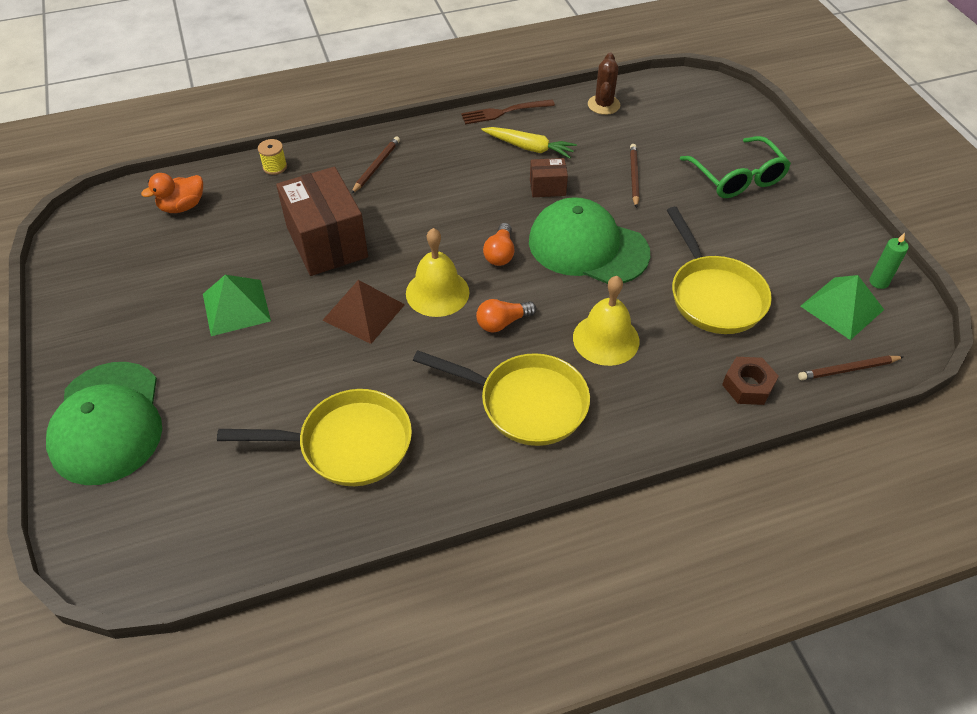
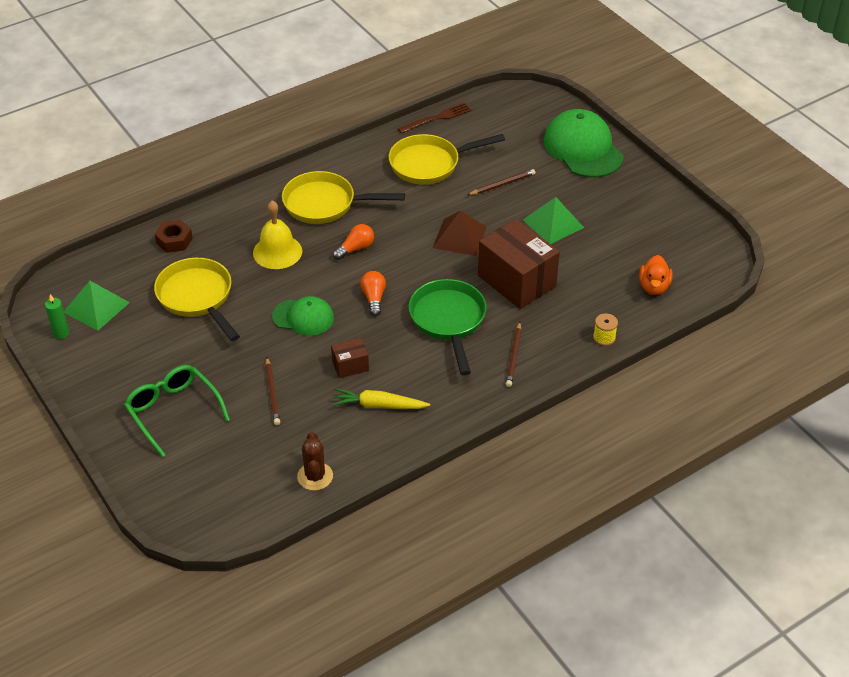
camera: 165 degrees right, 5 degrees down
orange duck [141,173,203,213] -> orange duck turned 150 degrees clockwise [639,255,673,295]
yellow bell [406,228,470,317] -> none
brown fork [461,99,555,124] -> brown fork moved to [398,103,471,134]
green cap [529,197,650,284] -> green cap [272,296,334,336], size x0.60
brown pencil [798,355,903,380] -> brown pencil moved to [468,169,535,195]
none -> green pan [408,279,487,375]

